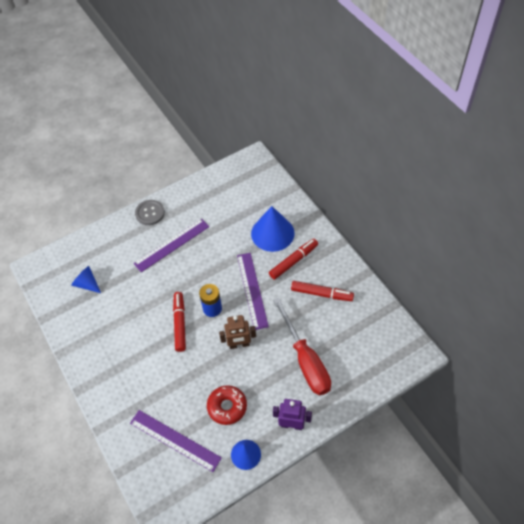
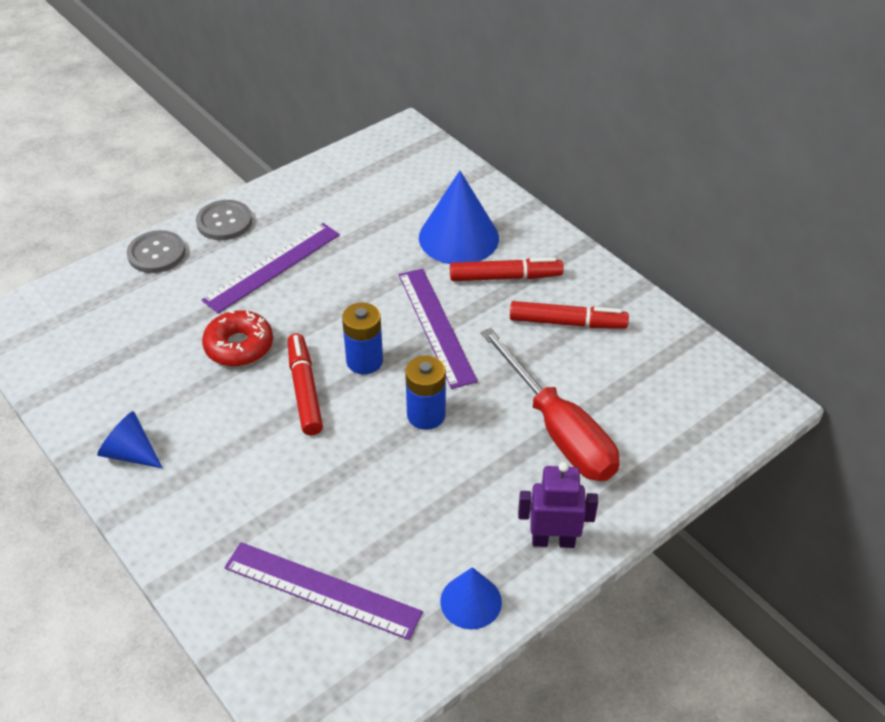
camera: 10 degrees left, 10 degrees down
blue cone [71,266,101,293] -> blue cone moved to [97,411,163,468]
red donut [207,385,247,425] -> red donut moved to [202,310,273,366]
brown robot [219,315,256,349] -> blue battery [405,356,446,430]
red marker [269,239,318,280] -> red marker turned 45 degrees clockwise [450,257,564,281]
none -> grey button [127,230,185,273]

